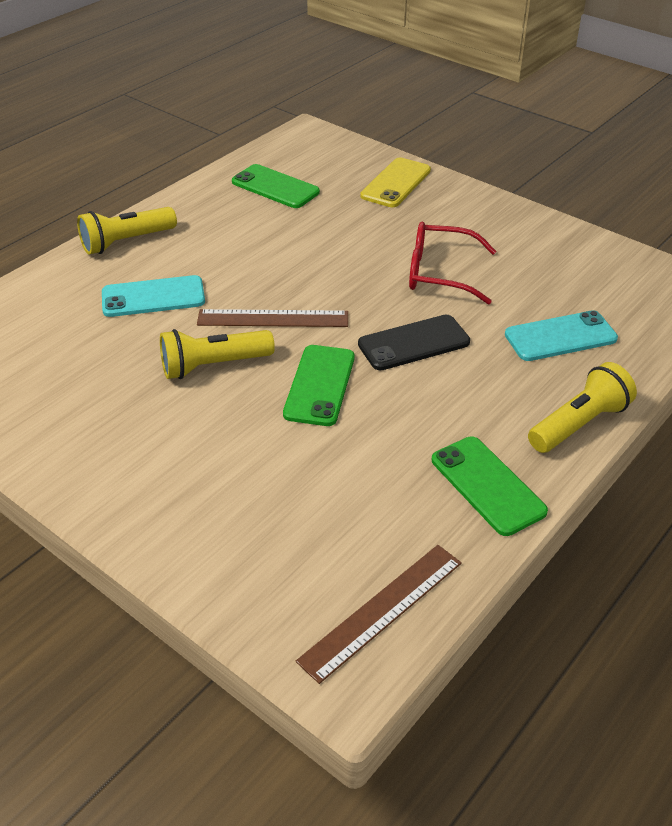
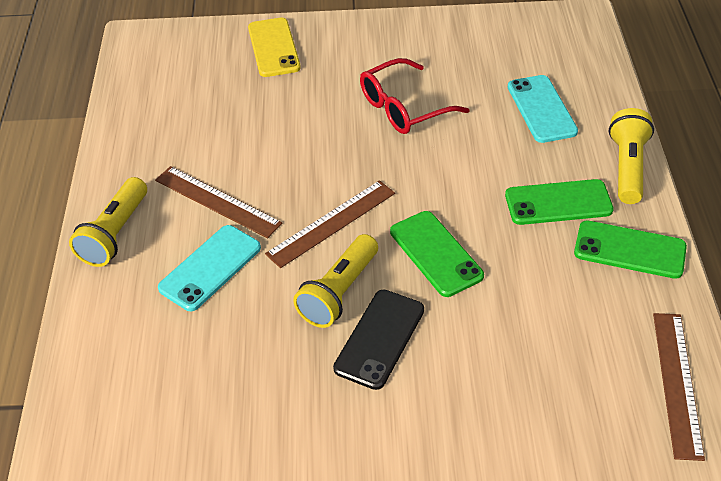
camera: 40 degrees left, 5 degrees up
green phone [232,164,320,208] -> green phone moved to [505,179,614,225]
black phone [358,315,470,370] -> black phone moved to [333,290,424,390]
turquoise phone [505,310,618,361] -> turquoise phone turned 45 degrees counterclockwise [508,75,578,143]
none -> brown ruler [155,166,282,238]

